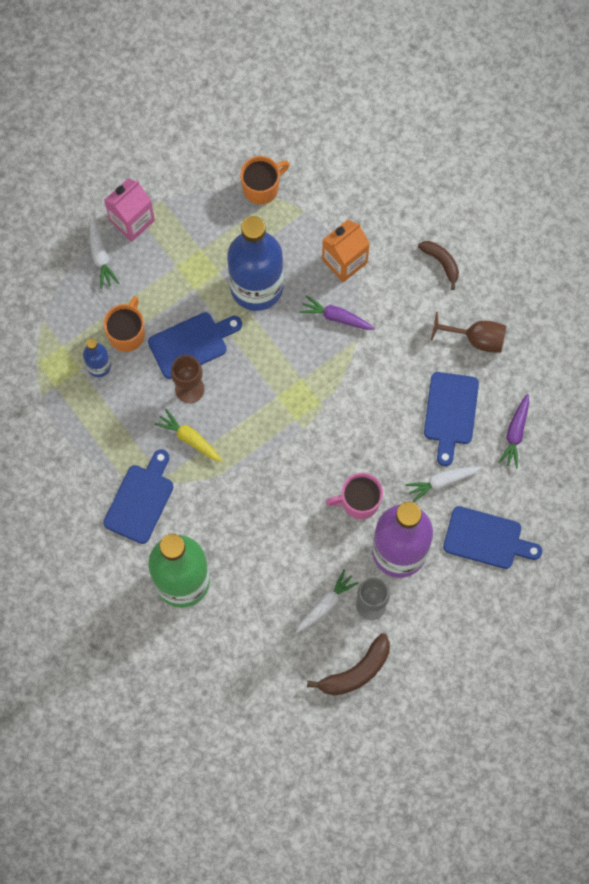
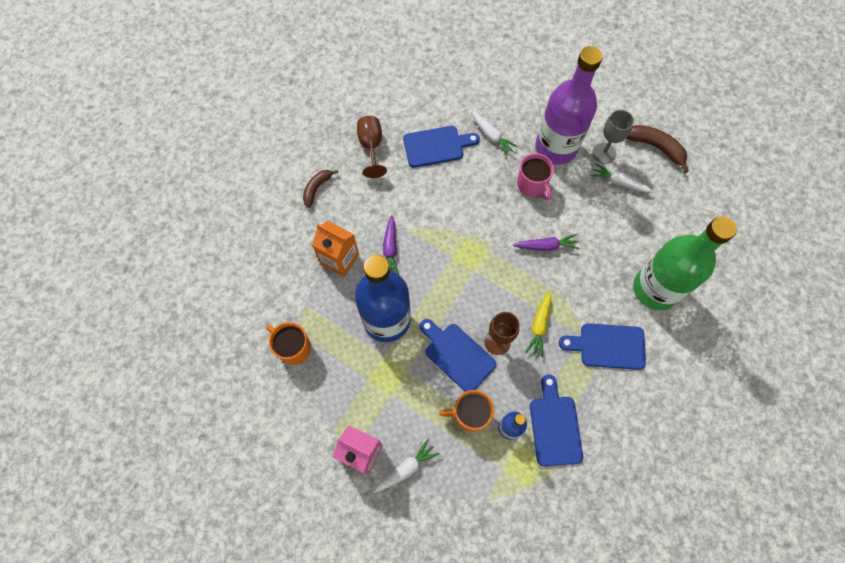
camera: 110 degrees left, 5 degrees down
blue cutting board [443,506,542,569] -> blue cutting board moved to [530,374,583,466]
purple carrot [498,394,529,468] -> purple carrot moved to [513,234,580,251]

